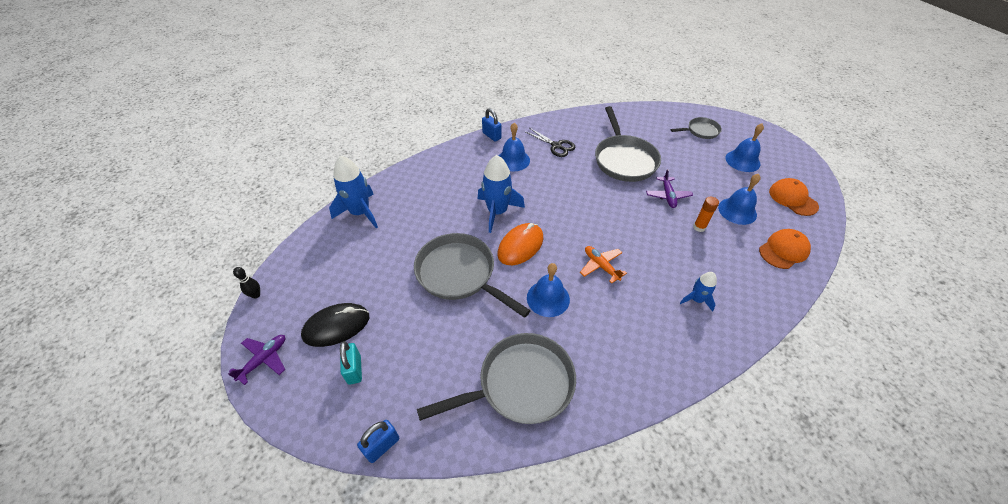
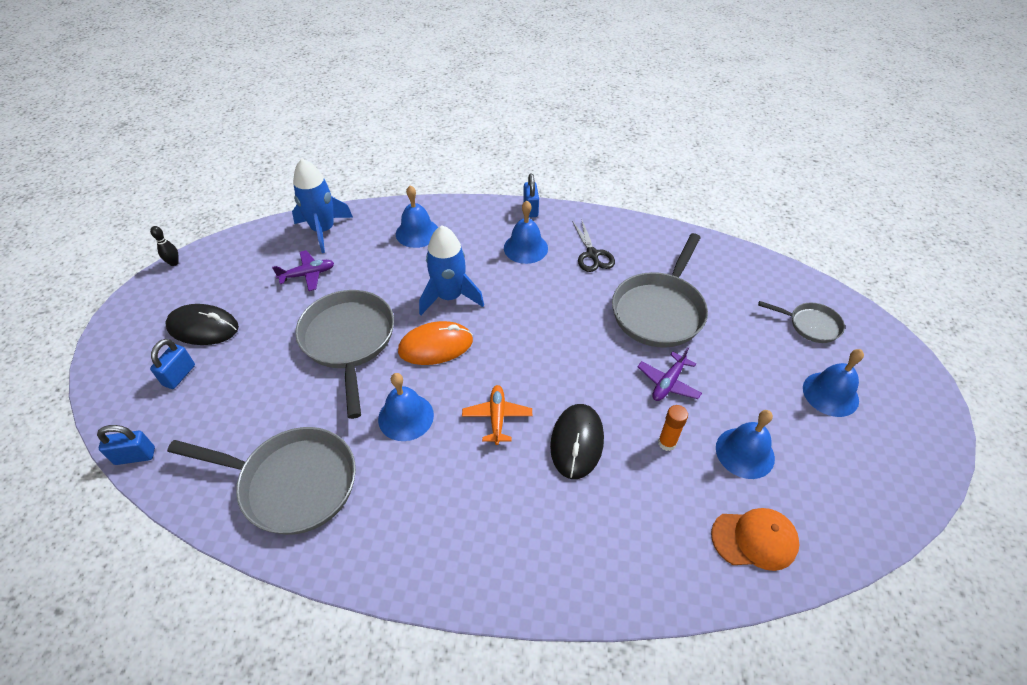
camera: 35 degrees right, 0 degrees up
purple plane [228,335,285,385] -> purple plane moved to [272,250,334,291]
turquoise padlock [340,341,362,385] -> blue padlock [150,339,195,389]
blue rocket [680,272,717,312] -> none
orange cap [769,178,819,216] -> none
none -> blue bell [396,185,438,248]
none -> black mouse [550,404,604,479]

